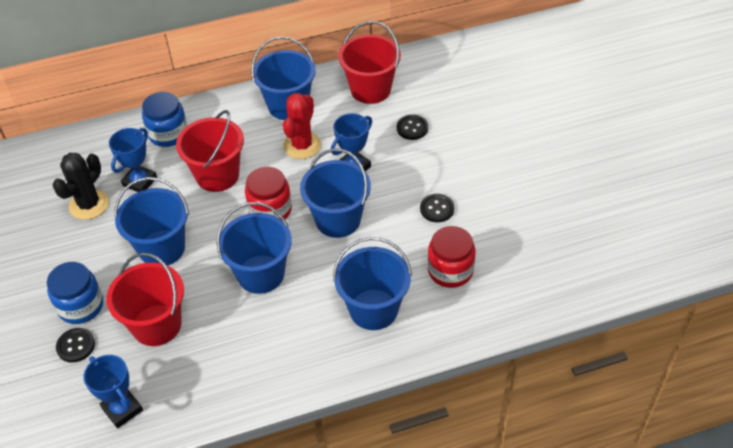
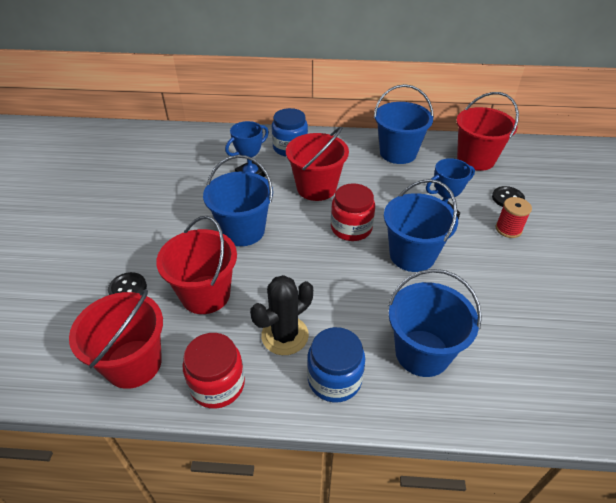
camera: 20 degrees right, 5 degrees down
blue jar [47,262,103,324] -> blue jar moved to [307,327,365,403]
black cactus [53,153,109,220] -> black cactus moved to [250,275,313,355]
blue trophy [83,355,143,428] -> red bucket [69,289,163,389]
blue bucket [217,202,292,294] -> none
red cactus [283,93,321,159] -> none
black button [420,194,454,222] -> none
red jar [427,226,476,288] -> red jar moved to [183,333,245,409]
none -> red spool [496,197,532,238]

